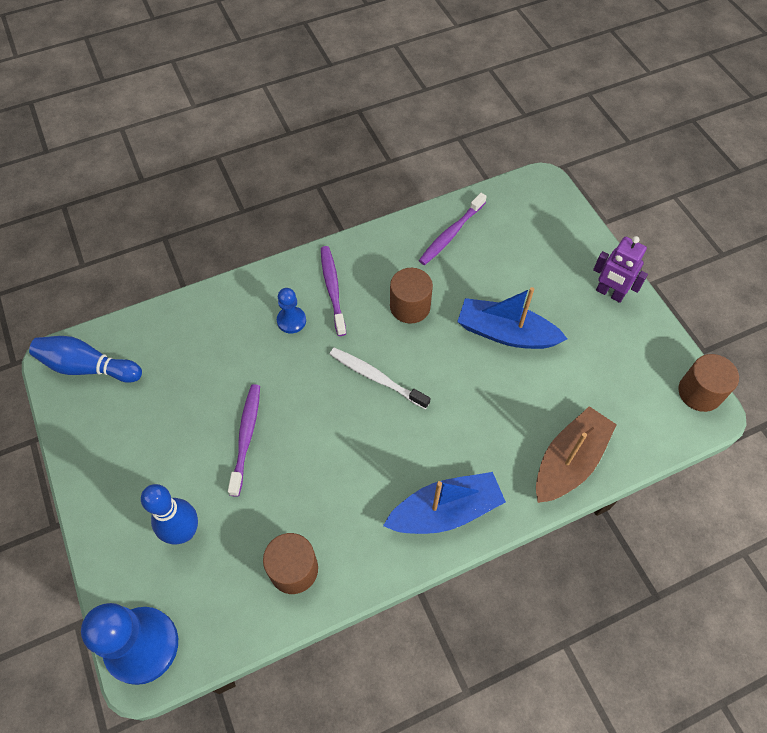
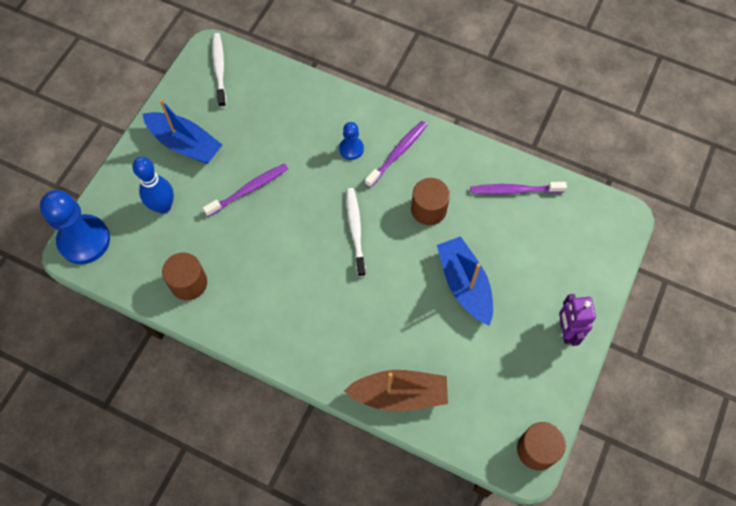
camera: 50 degrees right, 5 degrees up
blue bowling pin [29,336,142,383] -> white toothbrush [212,33,226,108]
blue boat [383,472,506,534] -> blue boat moved to [143,99,222,164]

